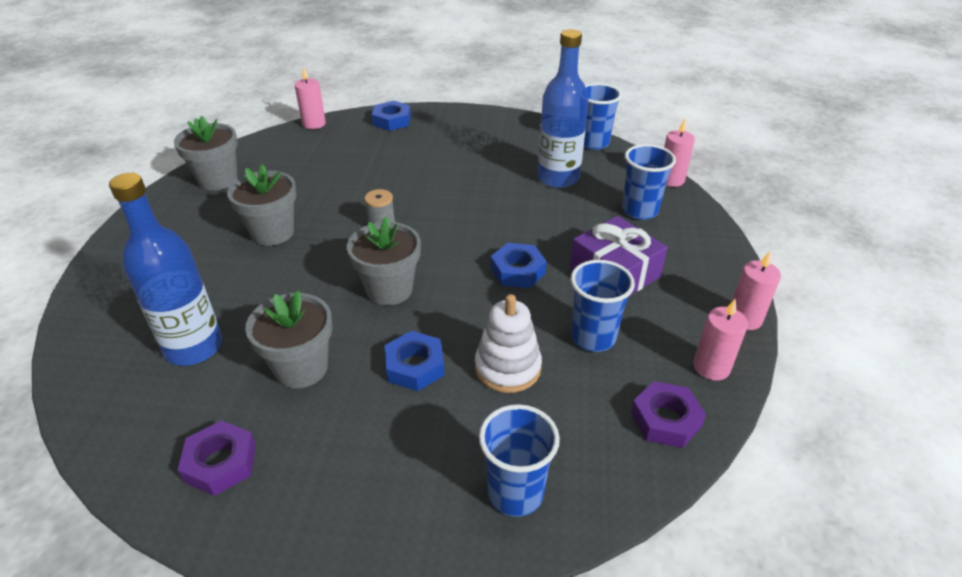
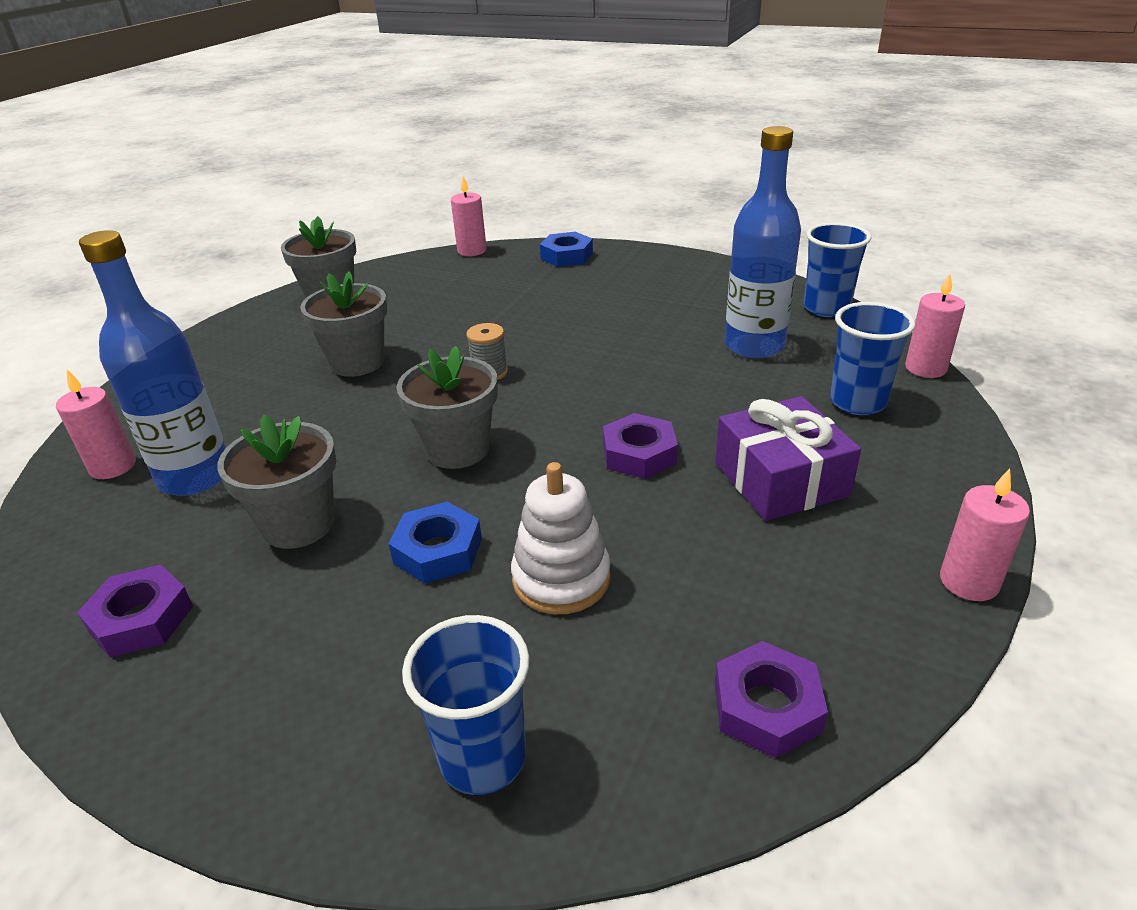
camera: 20 degrees right, 5 degrees down
blue nut [491,243,547,288] -> purple nut [603,413,678,479]
blue cup [571,260,635,352] -> none
pink candle [693,299,748,381] -> pink candle moved to [56,370,136,479]

